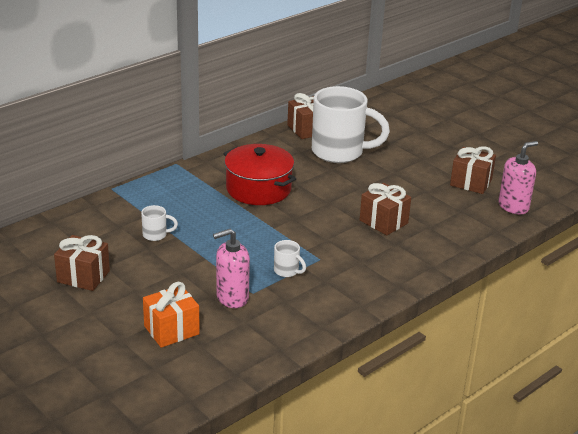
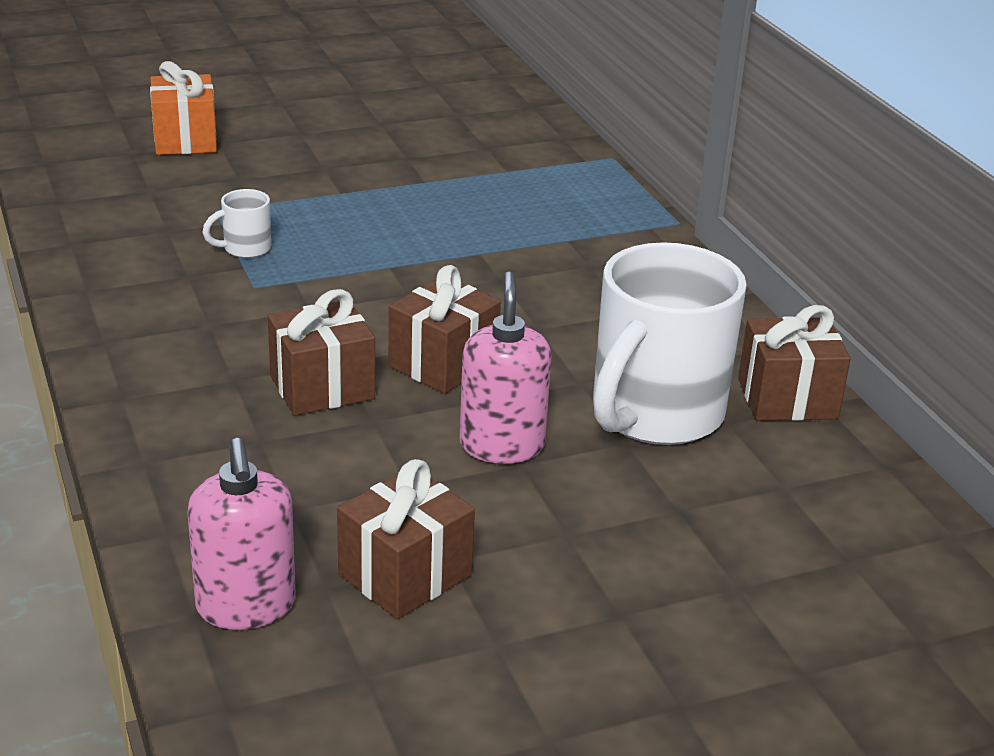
camera: 110 degrees right, 0 degrees up
brown gift [54,235,110,291] -> brown gift moved to [389,265,501,394]
white mug [141,205,178,241] -> none
pink soap dispenser [213,229,250,308] -> pink soap dispenser moved to [459,272,552,464]
red pot [224,144,296,205] -> none

